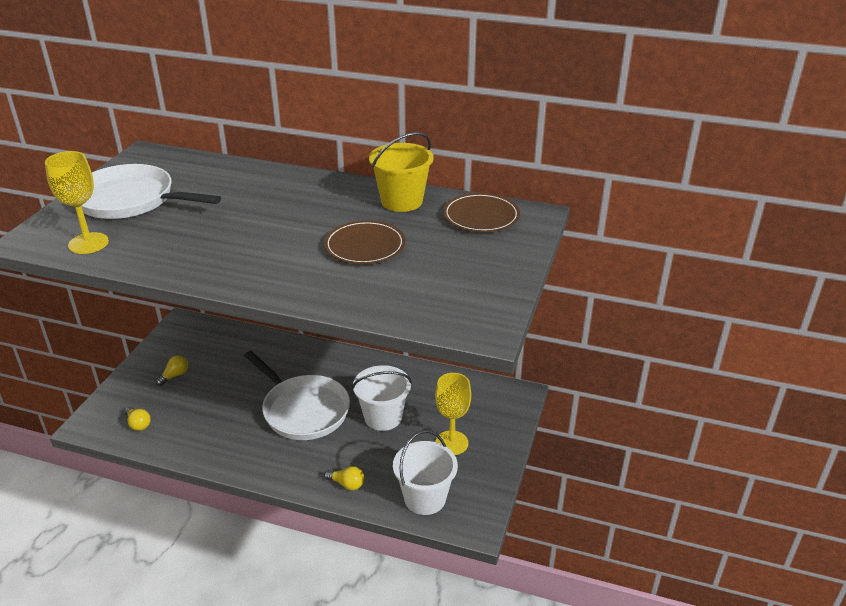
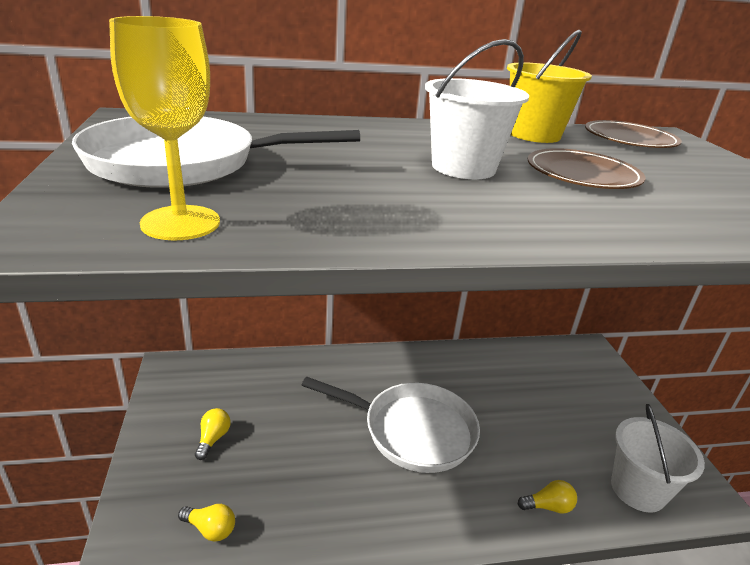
camera: 30 degrees left, 5 degrees down
white bucket [352,365,412,431] -> white bucket moved to [425,39,529,179]
yellow goblet [435,373,471,455] -> none

